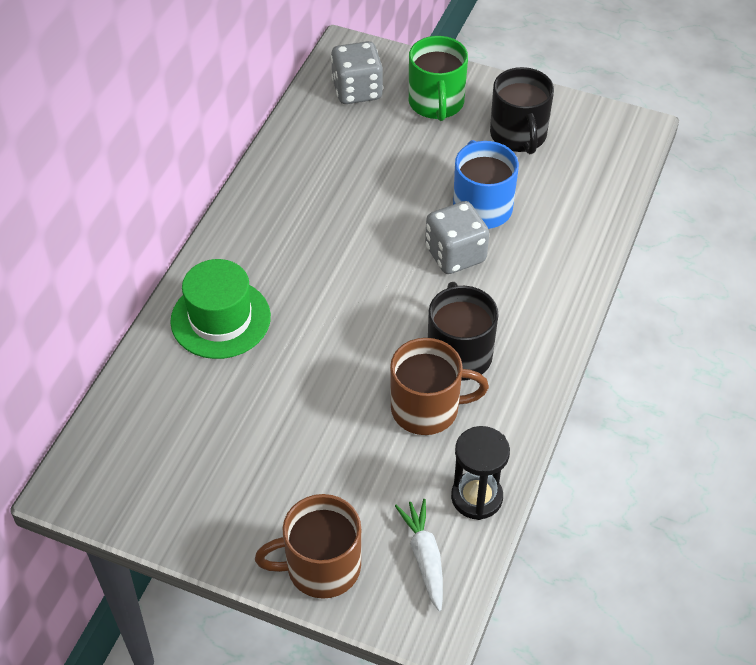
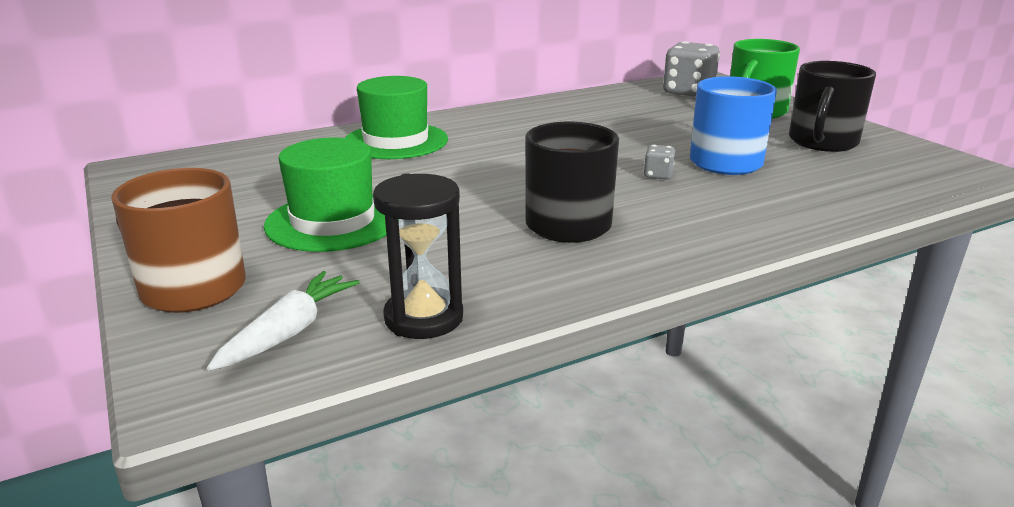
camera: 40 degrees right, 25 degrees down
brown mug [390,338,489,435] -> none
grey dice [425,201,489,274] -> grey dice [643,145,675,179], size x0.46
none -> green hat [264,138,386,252]

